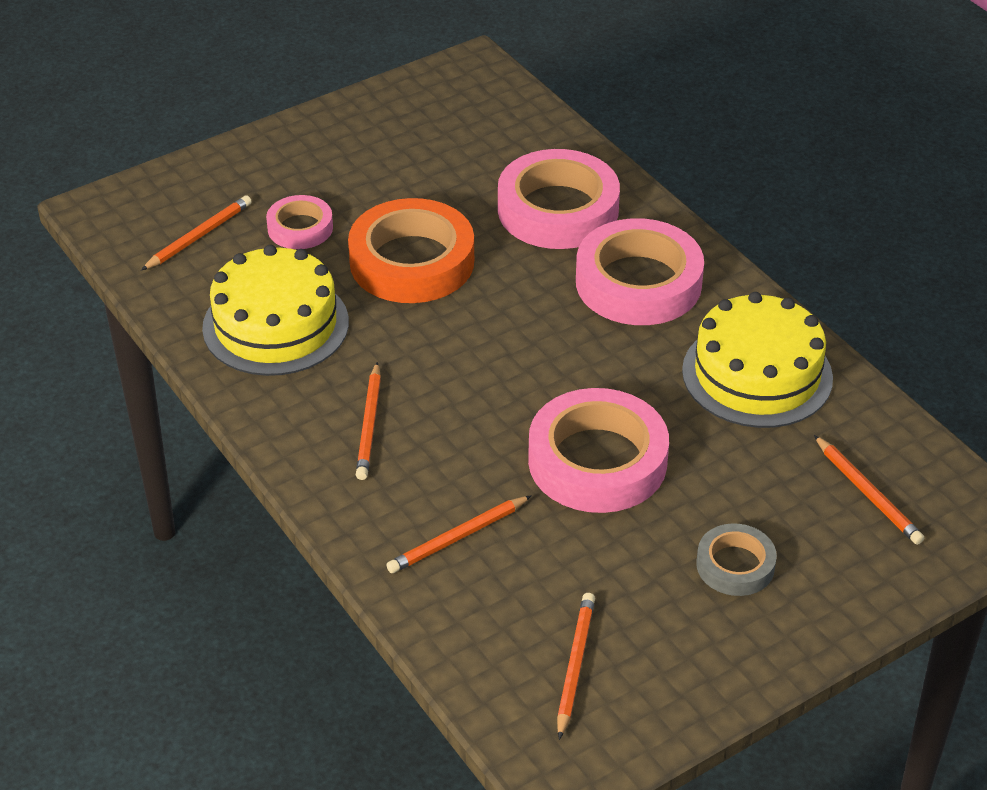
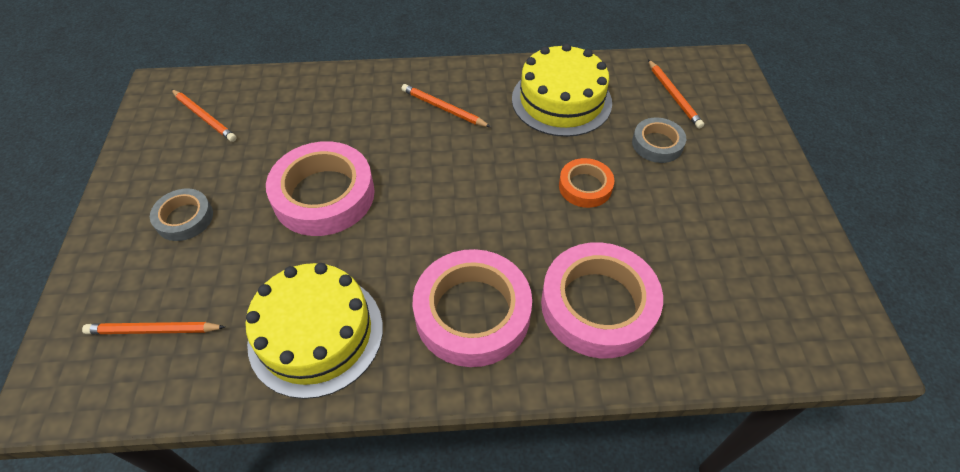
camera: 120 degrees right, 10 degrees up
pink tape [266,195,333,249] -> grey tape [632,118,686,163]
orange tape [348,198,474,303] -> orange tape [559,158,614,208], size x0.53
orange pencil [386,495,532,573] -> none

